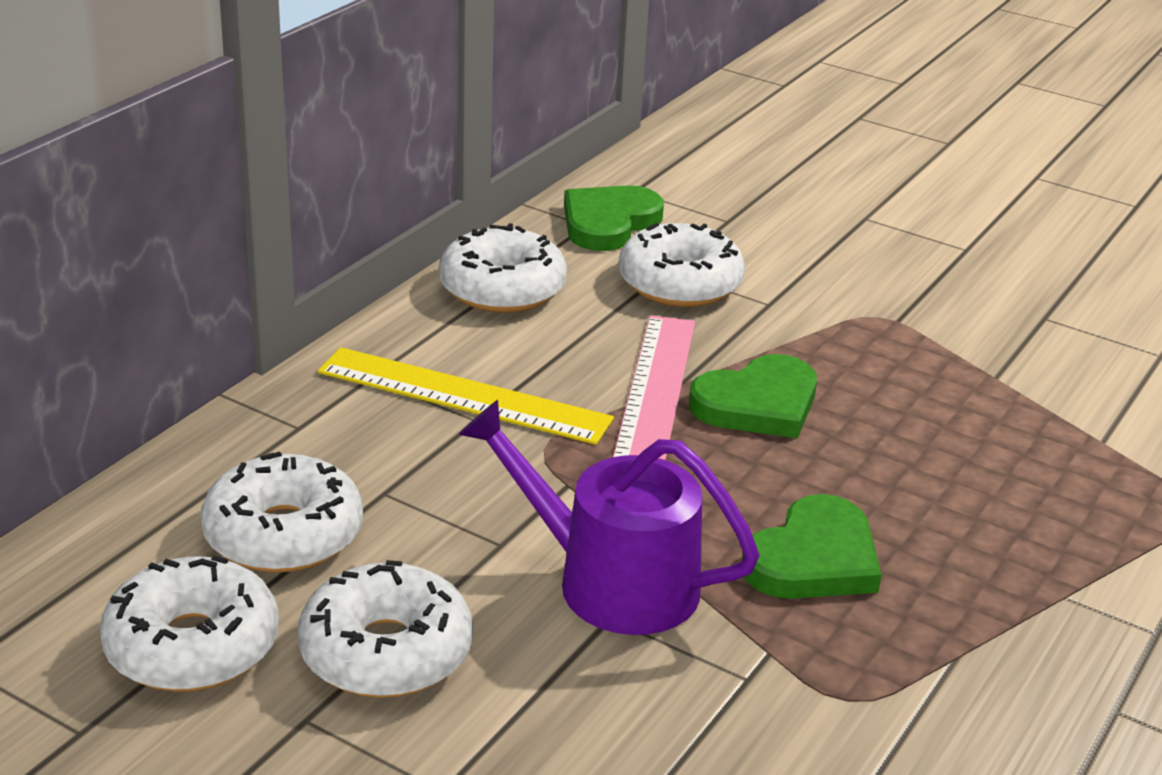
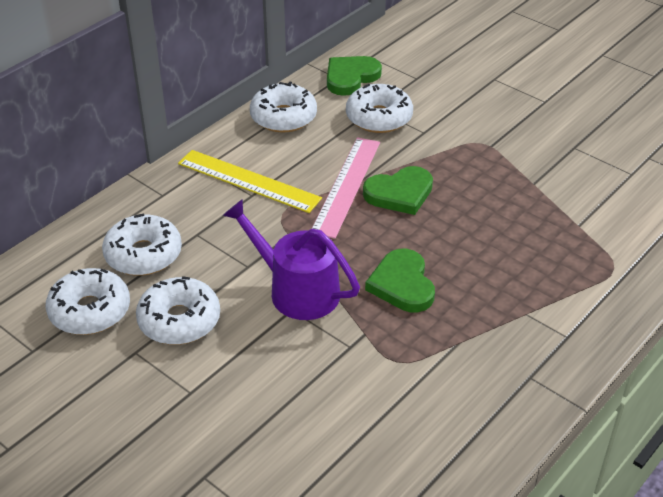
camera: 10 degrees right, 10 degrees up
green heart [742,494,882,599] -> green heart turned 120 degrees clockwise [365,249,435,312]

